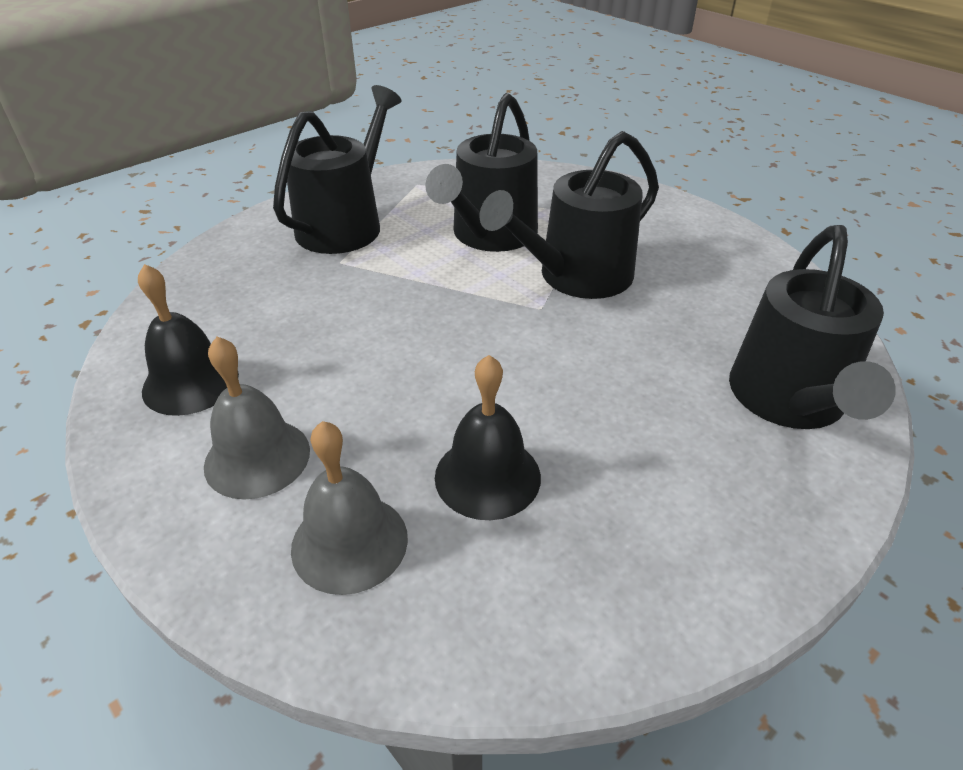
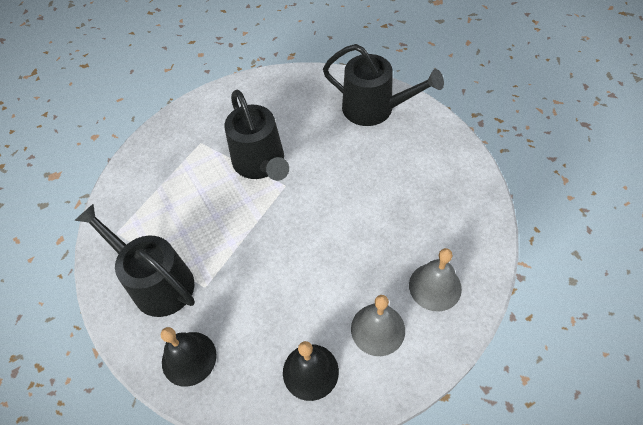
camera: 75 degrees left, 15 degrees up
black watering can [425,93,538,252] -> none
black bell [435,355,541,520] -> black bell moved to [161,327,217,387]

